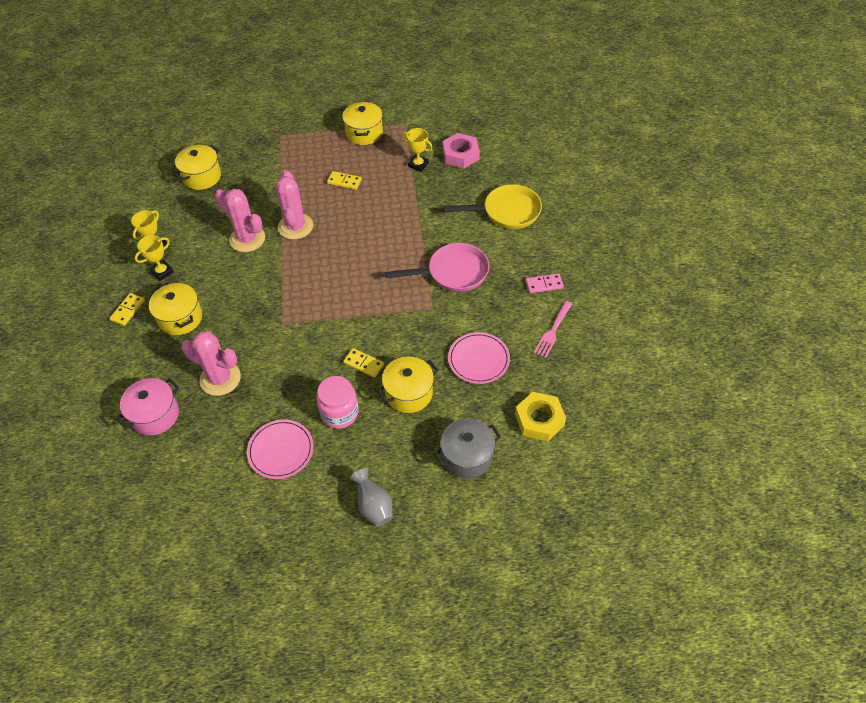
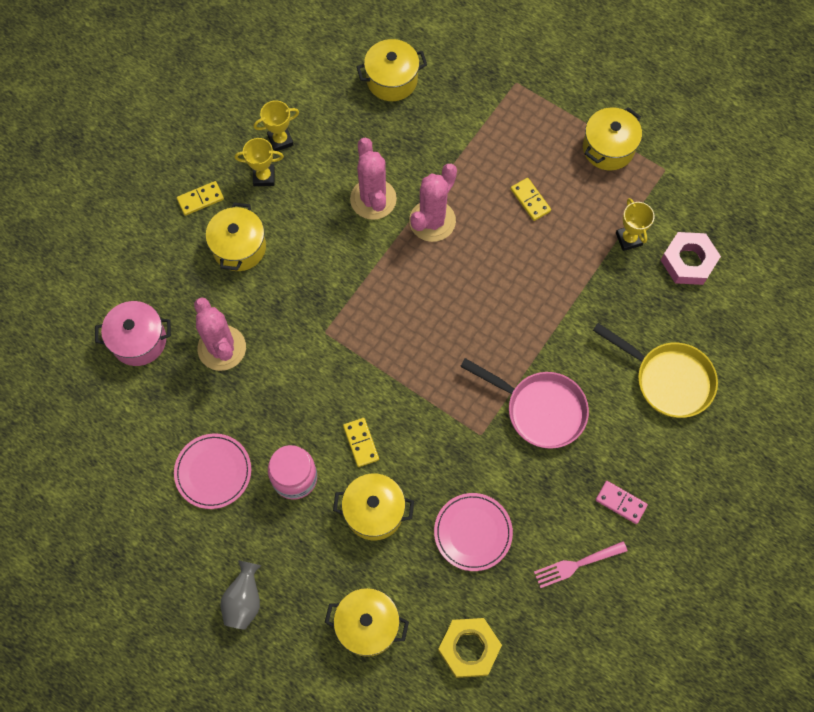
camera: 40 degrees right, 15 degrees up
grey pot [434,419,501,479] -> yellow pot [325,588,409,657]

